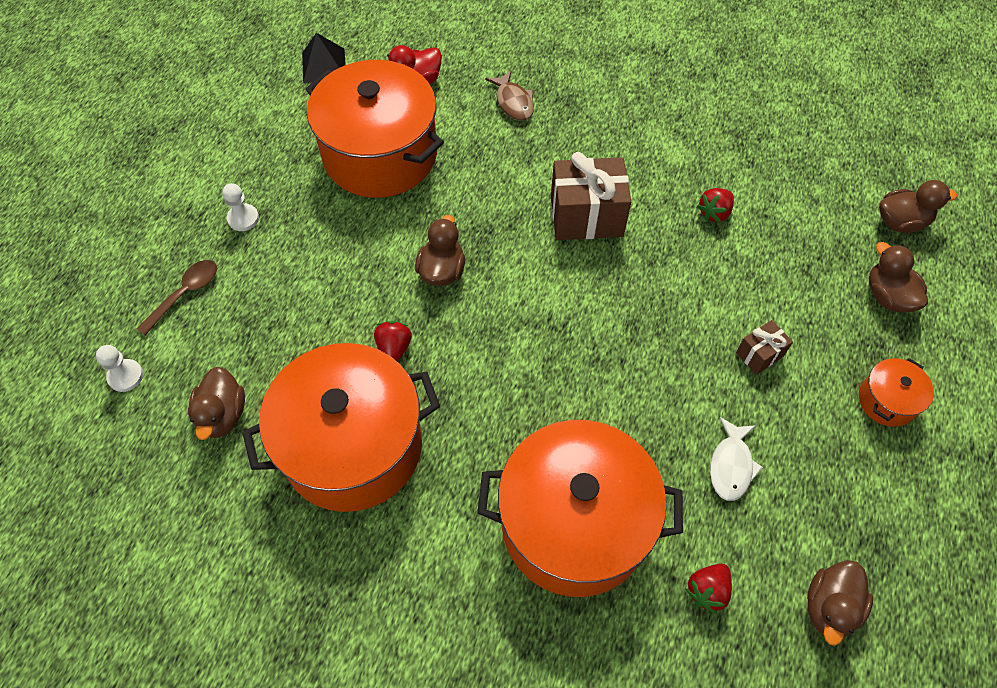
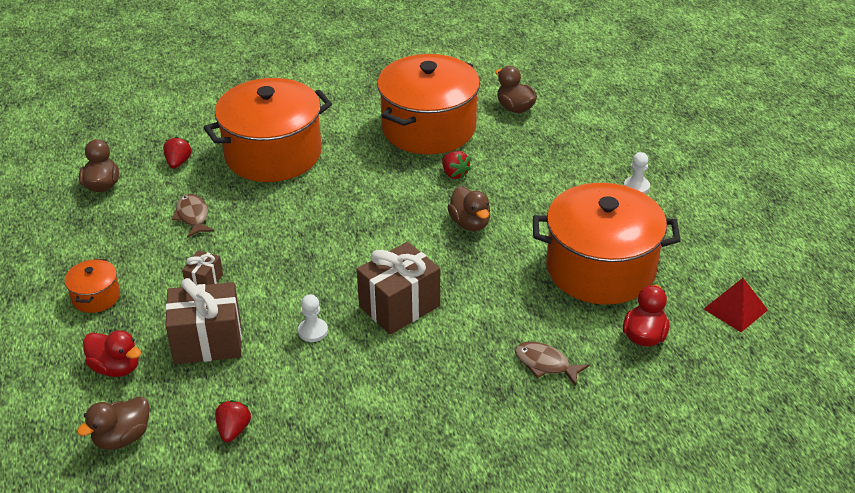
camera: 145 degrees right, 20 degrees down
white pawn [96,345,143,392] -> white pawn moved to [298,294,328,342]
brown spoon [136,260,217,335] -> none
black pyramid [302,33,346,83] -> red pyramid [704,278,768,332]
red strawberry [697,188,734,223] -> red strawberry moved to [215,400,251,442]
white fish [710,417,763,501] -> brown fish [172,194,214,238]
brown duck [869,242,928,312] -> red duck [83,331,141,377]
none -> brown gift [165,278,242,364]

